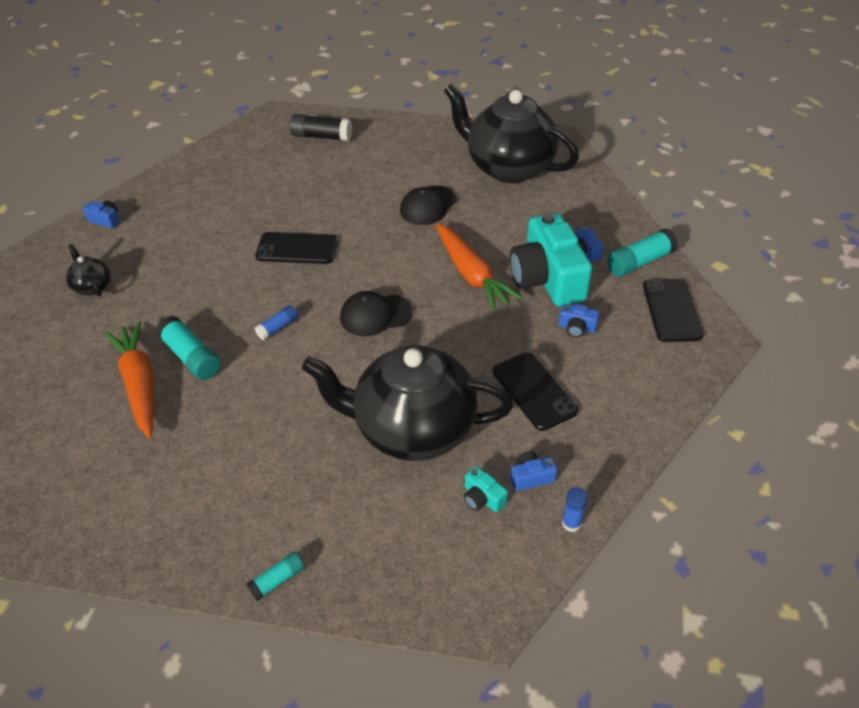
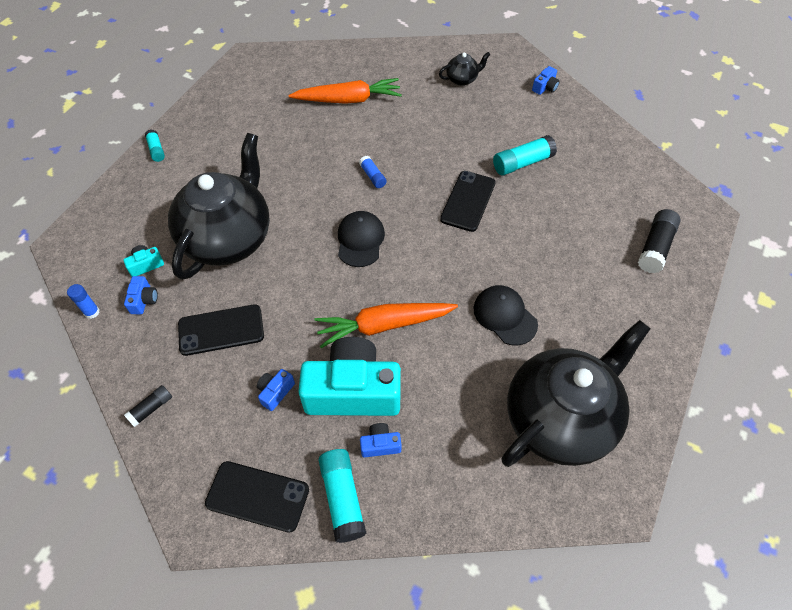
camera: 105 degrees right, 10 degrees up
turquoise glue stick [156,316,221,380] -> turquoise glue stick moved to [493,135,557,175]
none -> black glue stick [124,385,172,427]

